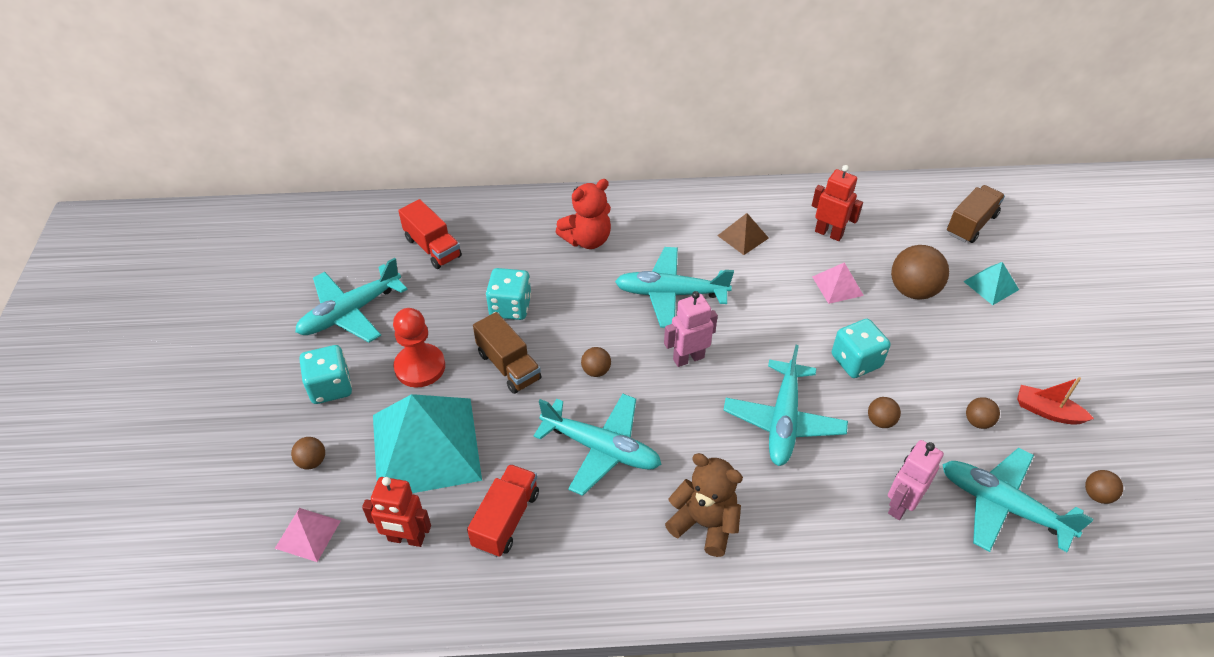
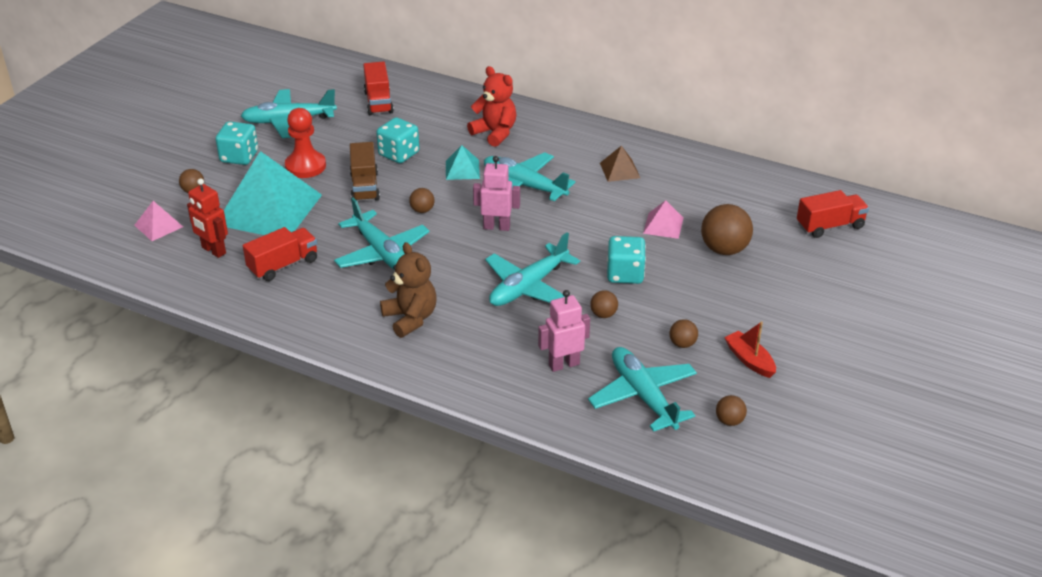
camera: 30 degrees right, 10 degrees down
red teddy bear [556,179,611,249] -> red teddy bear turned 135 degrees counterclockwise [467,66,516,147]
red robot [812,165,863,241] -> none
brown truck [947,185,1005,243] -> red truck [797,190,869,238]
turquoise pyramid [963,262,1019,305] -> turquoise pyramid moved to [446,145,480,180]

